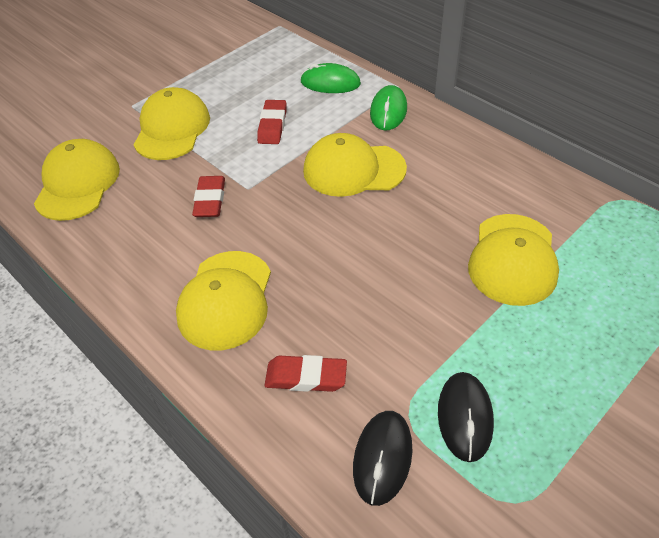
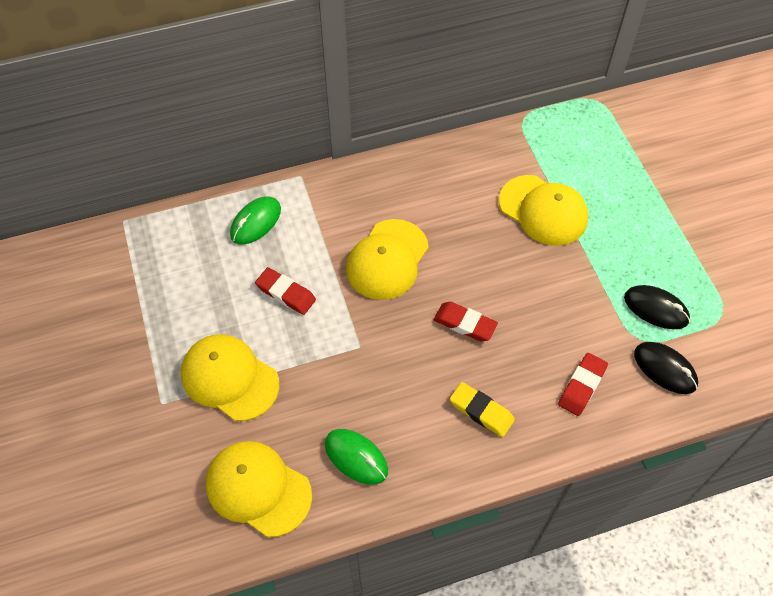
camera: 65 degrees left, 10 degrees up
yellow cap [176,251,271,350] -> yellow eraser [450,382,515,437]
red eraser [192,176,225,217] -> red eraser moved to [434,302,498,341]
green mouse [370,85,407,130] -> green mouse moved to [325,429,388,485]

